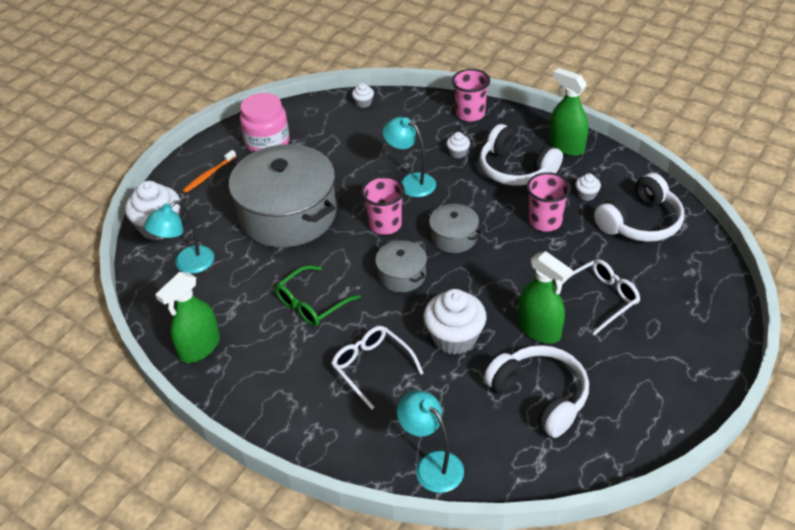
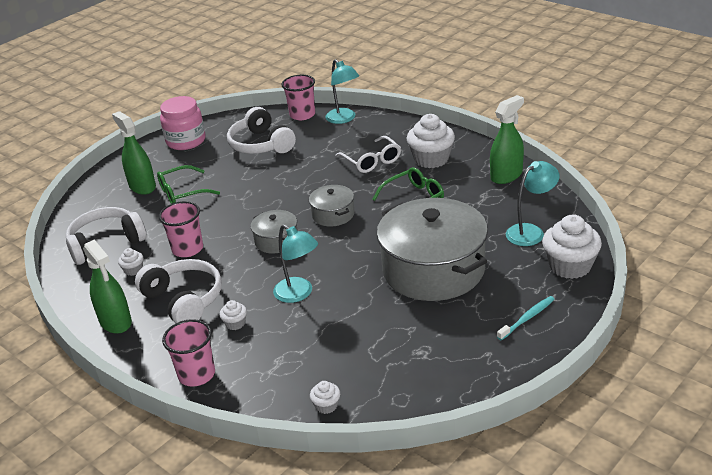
camera: 170 degrees left, 10 degrees down
orange toothbrush [182,150,236,193] -> turquoise toothbrush [497,296,555,340]
pink jar [240,93,290,151] -> pink jar moved to [160,96,206,150]
pink cup [361,176,405,235] -> pink cup moved to [281,75,315,120]
white cupcake [423,289,486,354] -> white cupcake moved to [407,114,455,168]
green spray bottle [518,251,573,344] -> green spray bottle moved to [112,111,156,195]
white glasses [561,259,640,335] -> green glasses [157,165,220,204]

